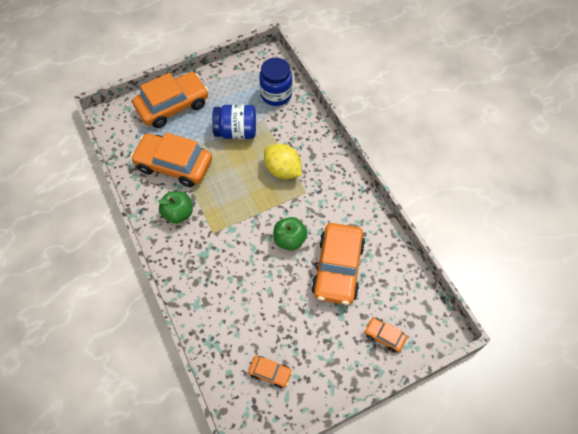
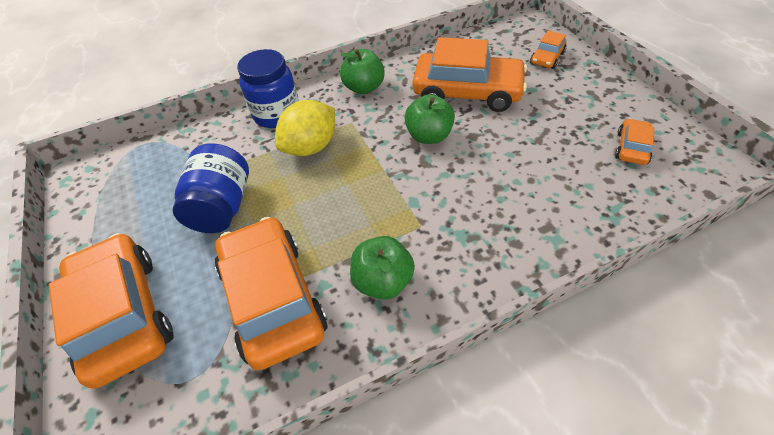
camera: 85 degrees left, 10 degrees down
orange car [131,132,212,187] -> orange car turned 135 degrees clockwise [215,217,327,370]
blue jar [259,58,293,106] -> blue jar moved to [237,49,299,128]
none -> green apple [340,49,385,94]

